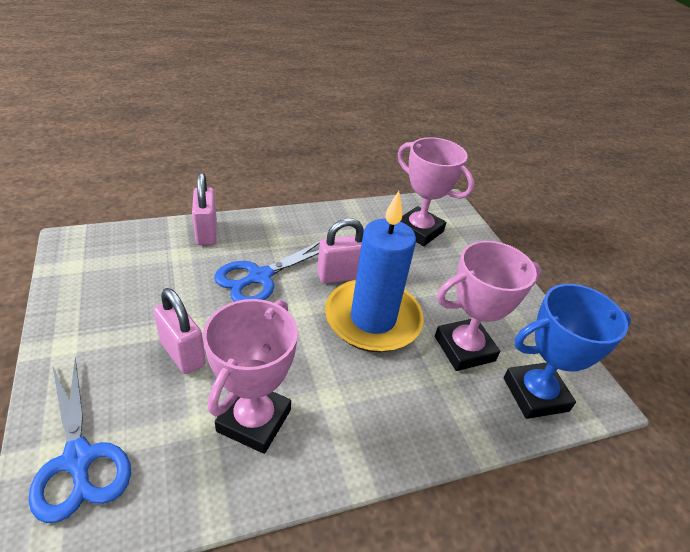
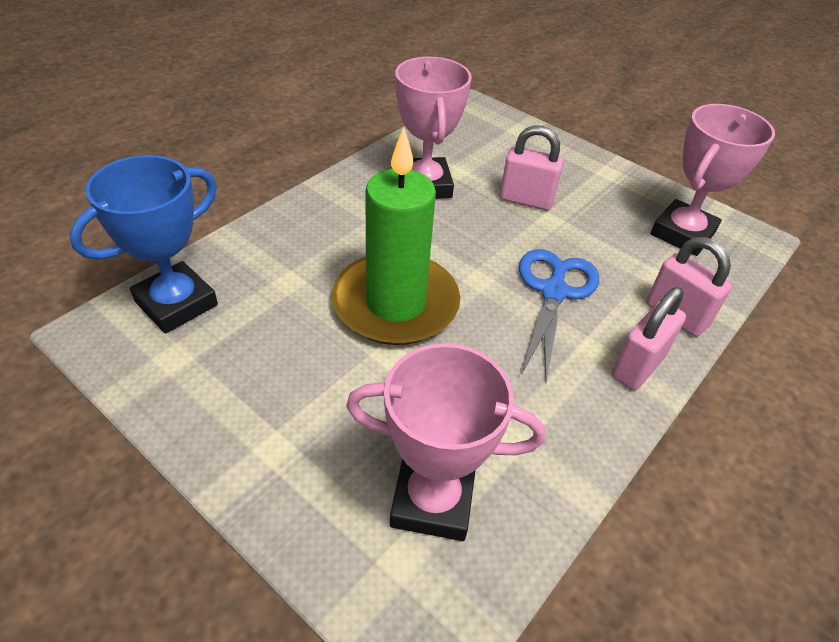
camera: 150 degrees right, 5 degrees up
blue scissors [28,358,131,523] -> none
pink padlock [317,218,364,284] -> pink padlock moved to [612,287,686,390]
blue candle [325,191,424,352] -> green candle [332,127,460,345]
pink trophy [435,241,541,371] -> pink trophy moved to [651,104,775,256]

